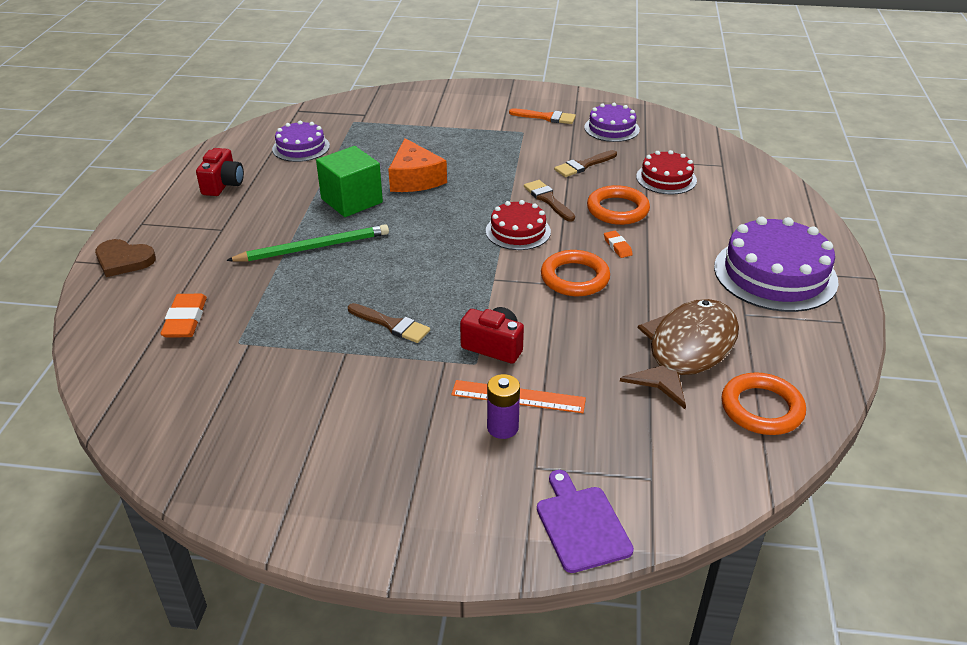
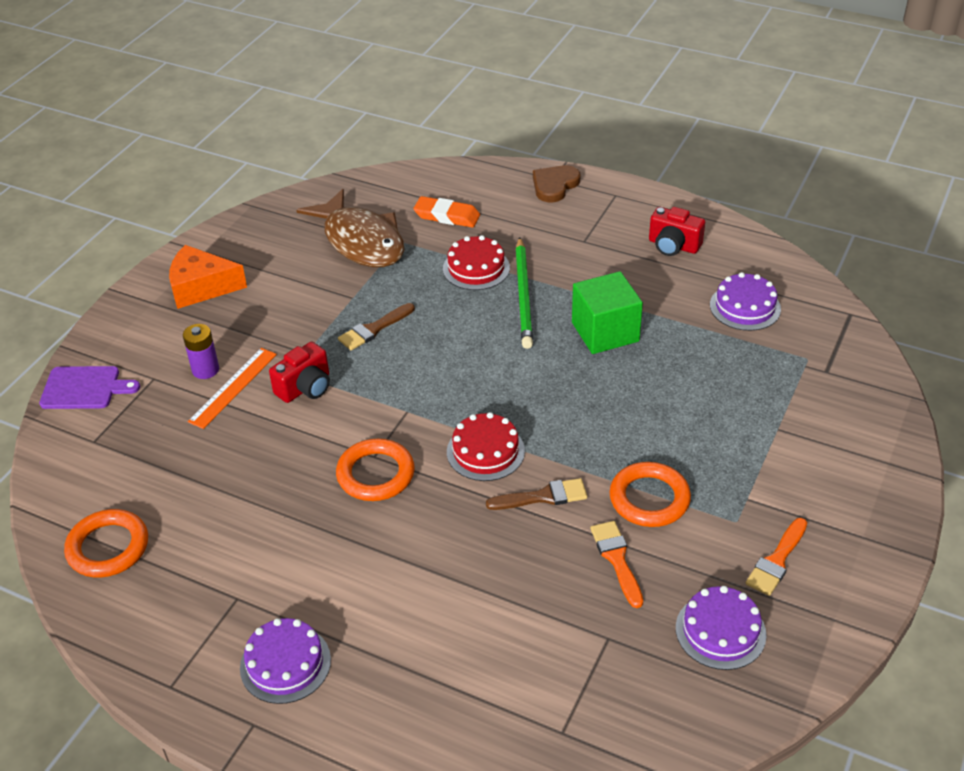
camera: 110 degrees right, 5 degrees up
orange cheese [388,138,447,192] -> orange cheese moved to [169,245,247,309]
brown brush [554,150,617,177] -> orange brush [590,521,643,608]
orange ring [587,185,650,225] -> orange ring moved to [609,462,691,527]
orange eraser [604,231,633,258] -> none
brown fish [620,299,739,409] -> brown fish moved to [296,189,404,267]
red cake [636,150,697,194] -> red cake moved to [443,235,510,290]
purple cake [714,216,839,312] -> purple cake [240,618,331,704], size x0.58

